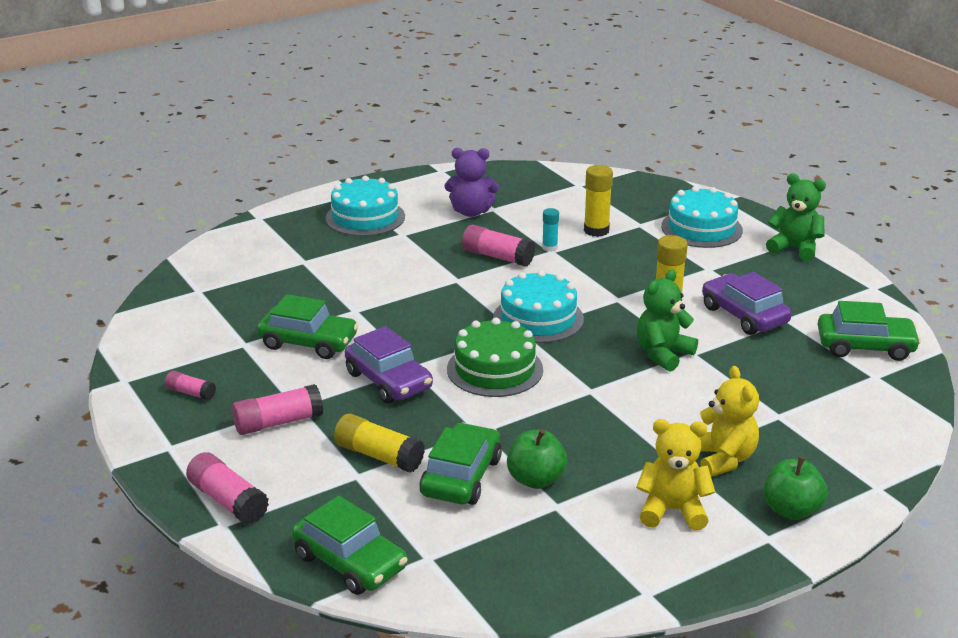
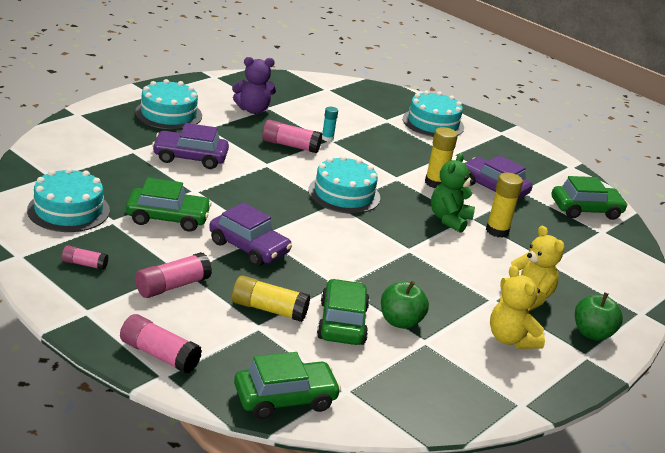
camera: 20 degrees left, 0 degrees up
green car [292,496,407,595] -> green car turned 45 degrees counterclockwise [234,352,341,419]
green cake [447,318,543,397] -> none
yellow glue stick [584,165,613,237] -> yellow glue stick moved to [486,173,523,238]
yellow teddy bear [636,419,715,531] -> yellow teddy bear turned 105 degrees counterclockwise [490,265,545,349]
green teddy bear [766,174,826,261] -> none
none -> turquoise cake [27,168,110,232]
none -> purple car [152,123,229,169]

